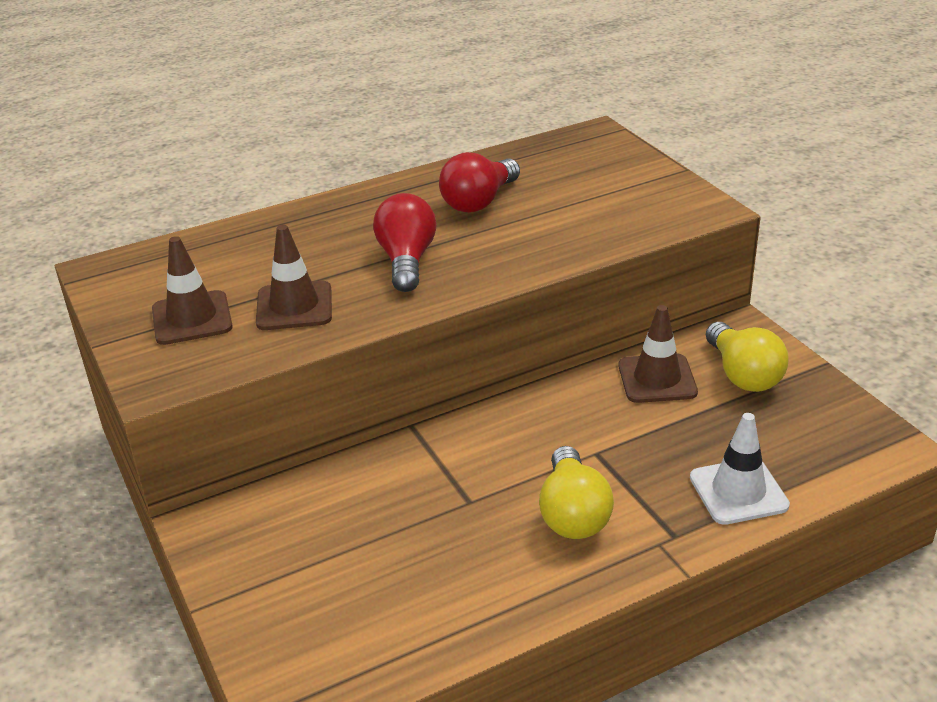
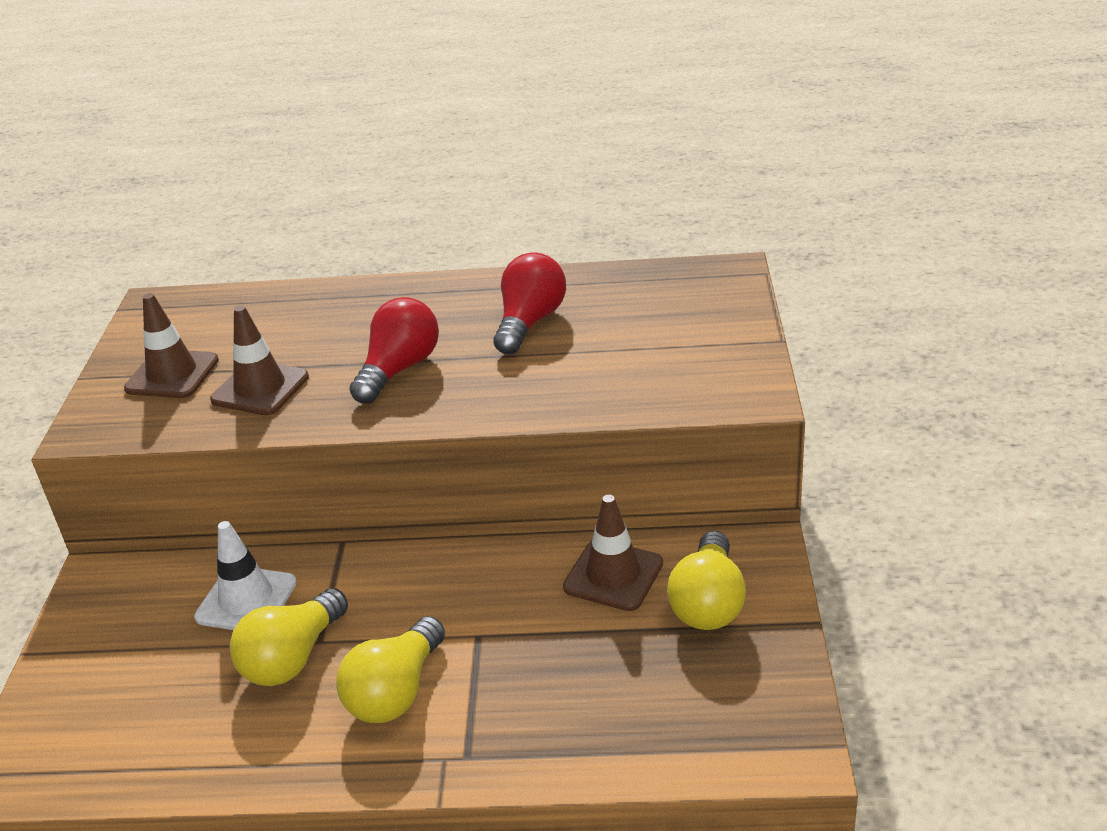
camera: 30 degrees right, 0 degrees up
red light bulb [439,152,520,213] -> red light bulb turned 135 degrees clockwise [494,252,566,354]
white traffic cone [690,413,790,525] -> white traffic cone moved to [194,521,297,630]
none -> yellow light bulb [230,588,348,686]

